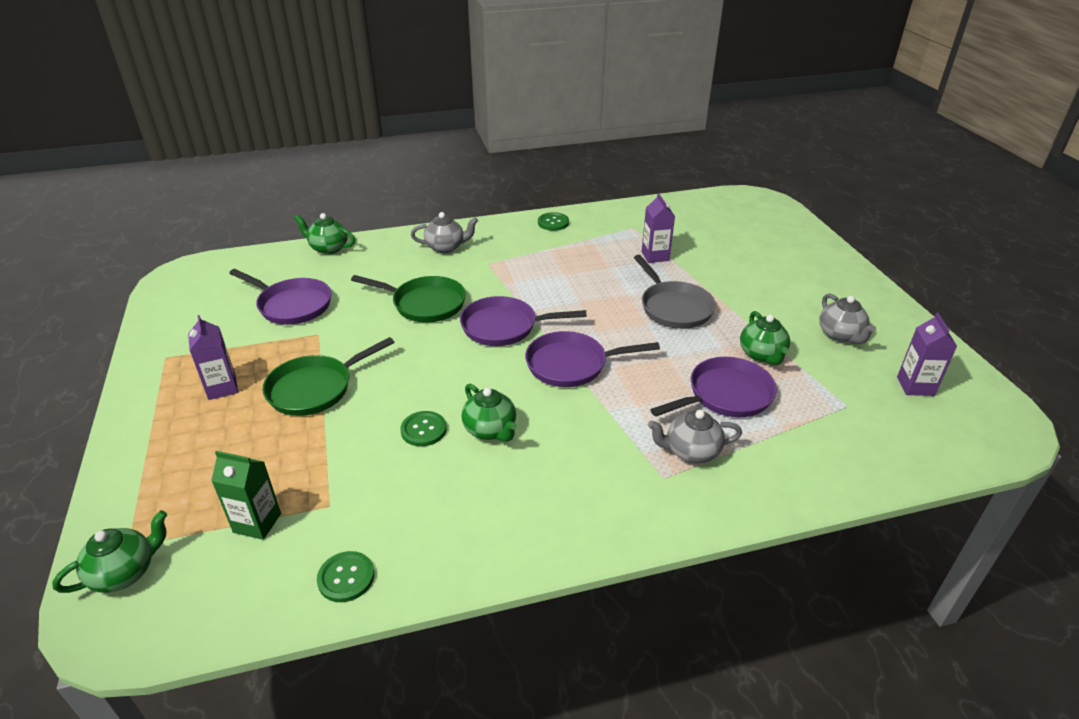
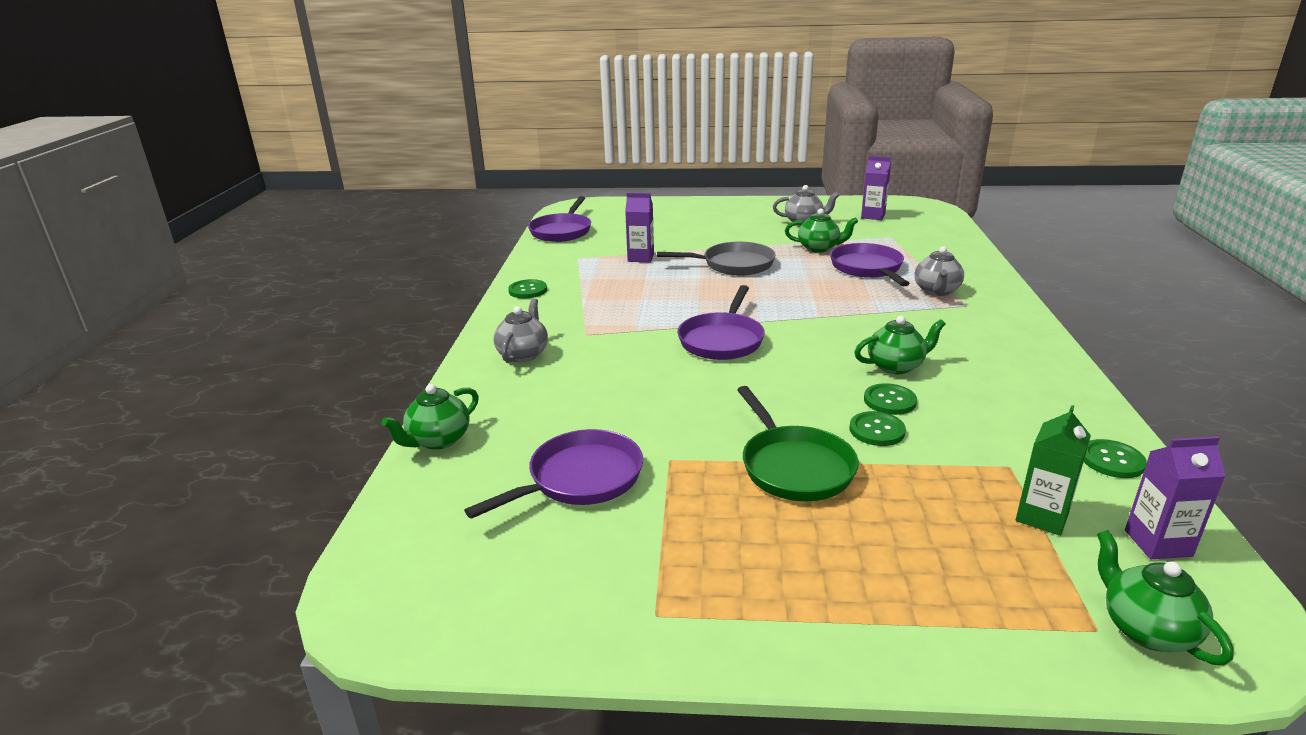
camera: 70 degrees left, 10 degrees down
purple carton [188,315,238,400] -> purple carton moved to [1125,436,1226,559]
green pan [351,275,466,323] -> none
purple pan [525,331,660,387] -> purple pan moved to [528,196,591,242]
none -> green button [850,411,906,446]

